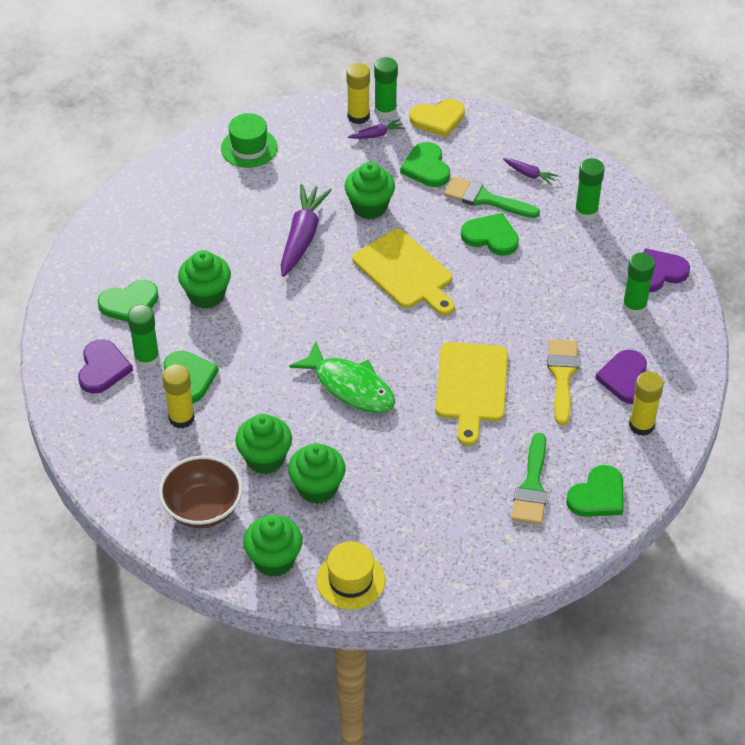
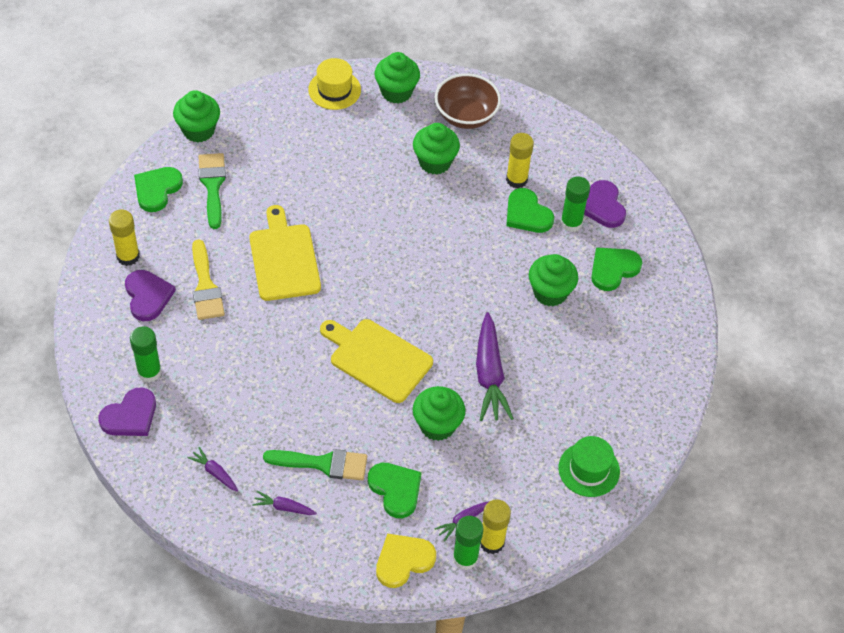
camera: 160 degrees right, 5 degrees up
green cupcake [288,443,346,504] -> green cupcake moved to [173,90,220,143]
green fish [289,341,395,413] -> none
green heart [461,213,519,256] -> none
green glue stick [575,158,605,221] -> purple carrot [187,447,238,492]

